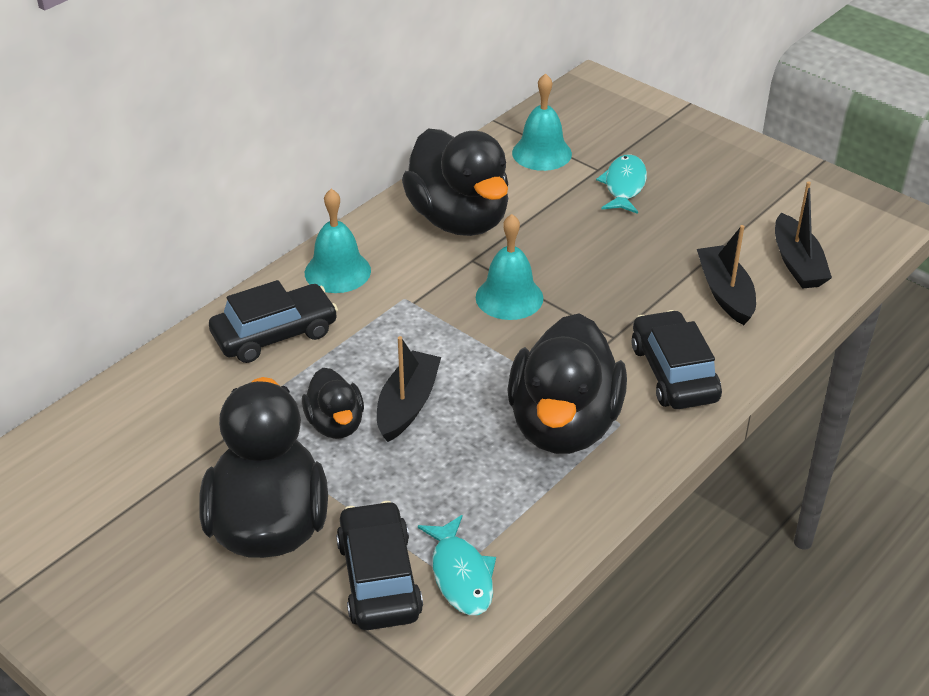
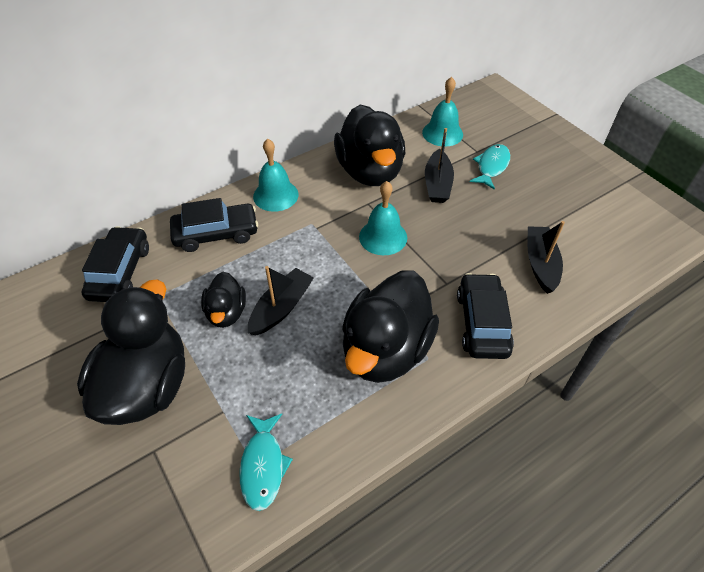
camera: 15 degrees right, 10 degrees up
black car [336,501,423,630] -> black car moved to [81,226,149,302]
black boat [775,181,832,289] -> black boat moved to [425,128,454,203]

